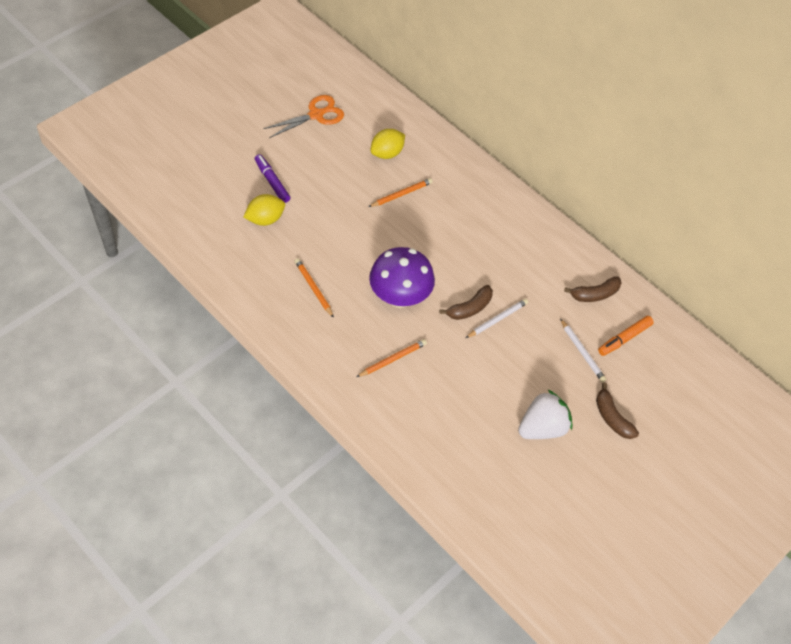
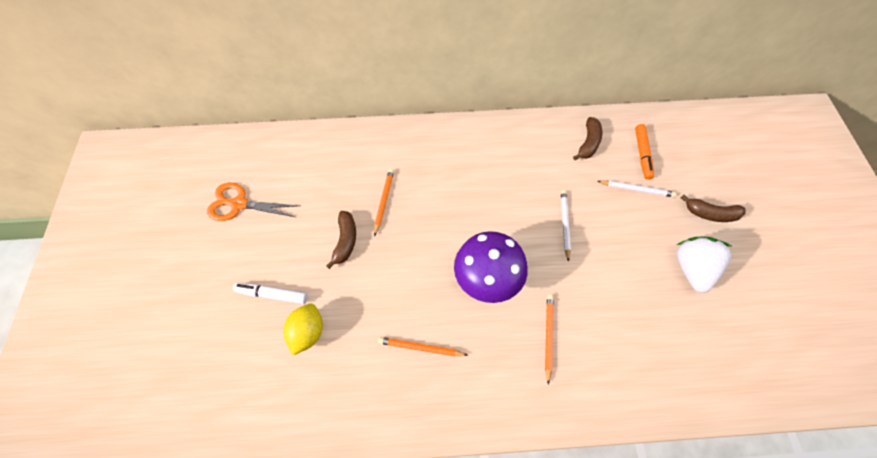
camera: 45 degrees left, 5 degrees up
purple marker [255,154,290,203] -> white marker [233,282,308,304]
orange scissors [263,95,344,138] -> orange scissors turned 90 degrees counterclockwise [207,183,300,221]
yellow lemon [371,129,405,159] -> none
brown banana [440,285,493,320] -> brown banana moved to [326,211,356,269]

